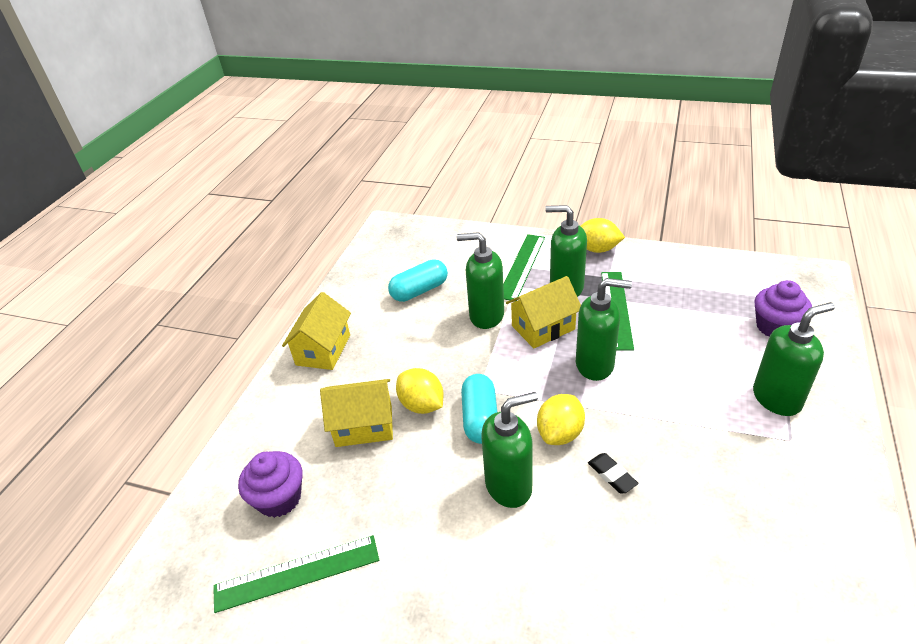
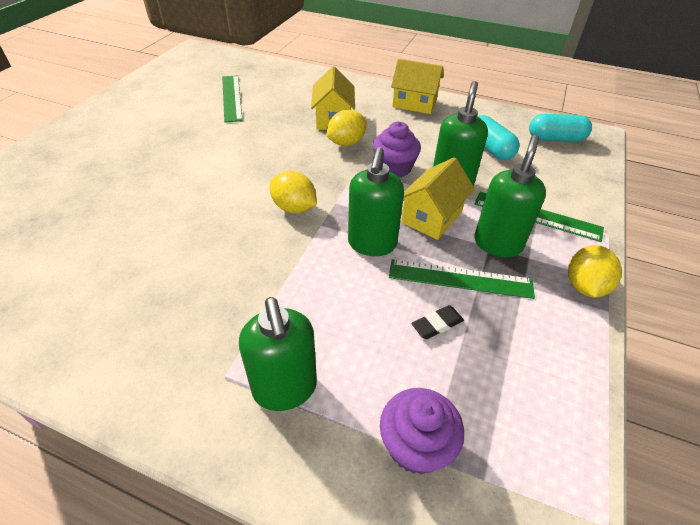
camera: 90 degrees right, 5 degrees up
purple cupcake [238,451,302,518] -> purple cupcake moved to [373,122,421,178]
turquoise capsule [461,374,497,444] -> turquoise capsule moved to [529,114,592,142]
green soap dispenser [481,392,538,508] -> none
yellow house [506,276,581,348] -> yellow house turned 60 degrees clockwise [401,157,475,240]
black eraser [588,453,638,493] -> black eraser moved to [411,305,464,339]

